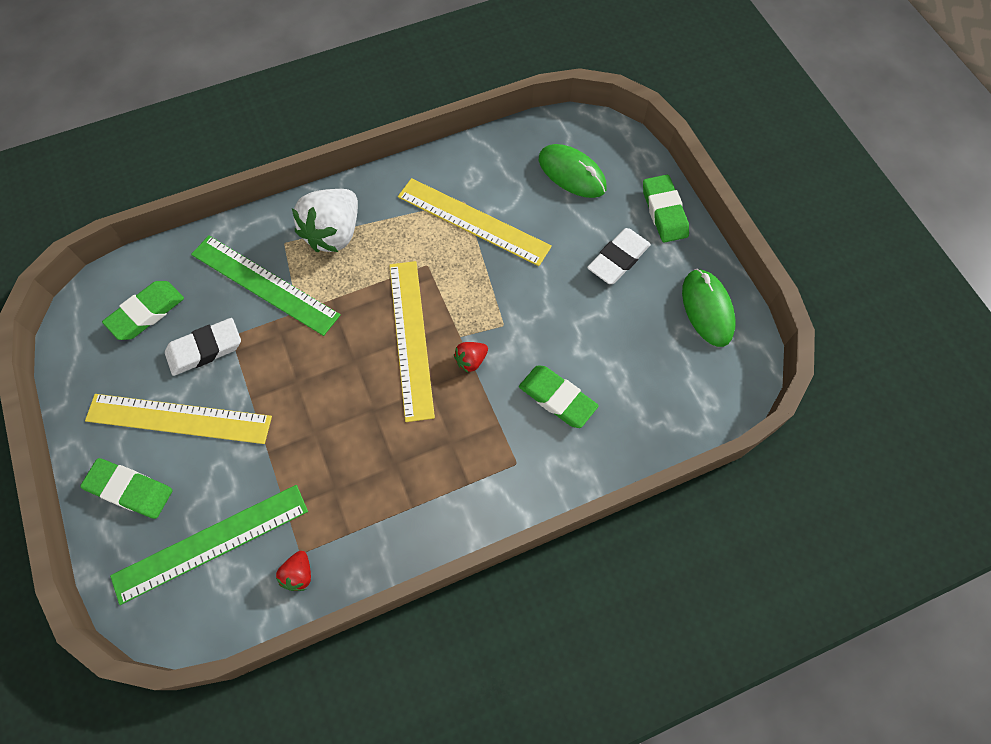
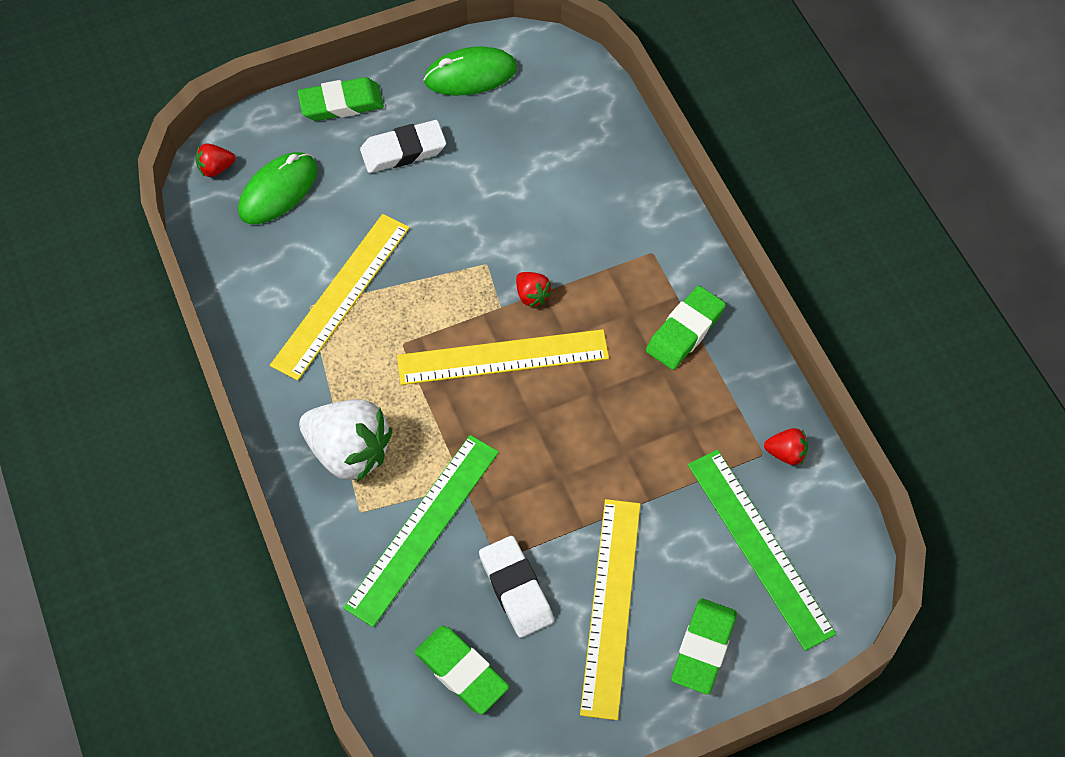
camera: 90 degrees left, 5 degrees down
green eraser [519,365,599,428] -> green eraser moved to [646,286,726,370]
white eraser [587,228,651,284] -> white eraser turned 60 degrees counterclockwise [360,120,446,173]
none -> red strawberry [196,143,235,177]

